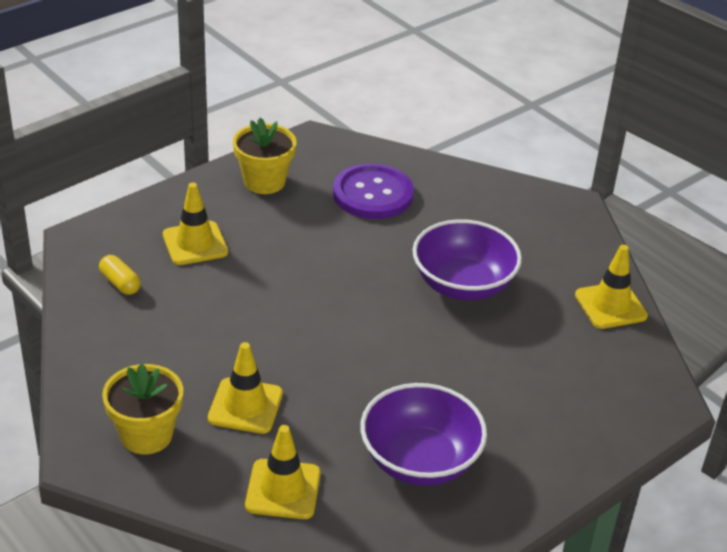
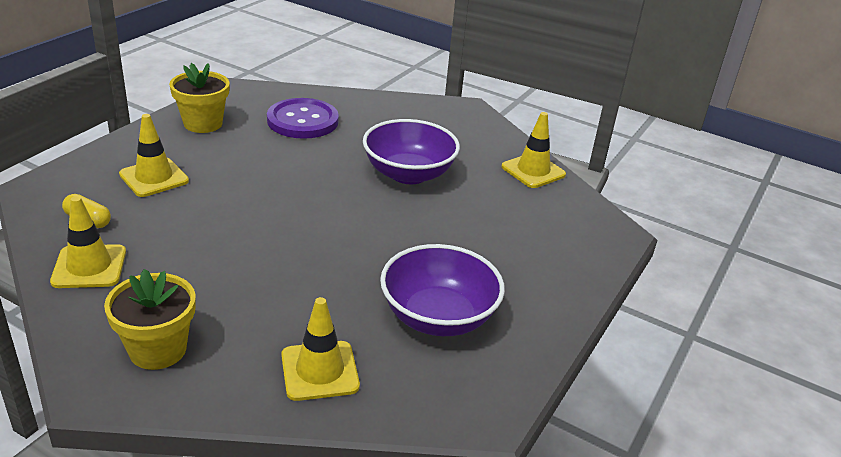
camera: 20 degrees left, 5 degrees down
yellow traffic cone [208,342,283,434] -> yellow traffic cone moved to [50,196,126,288]

